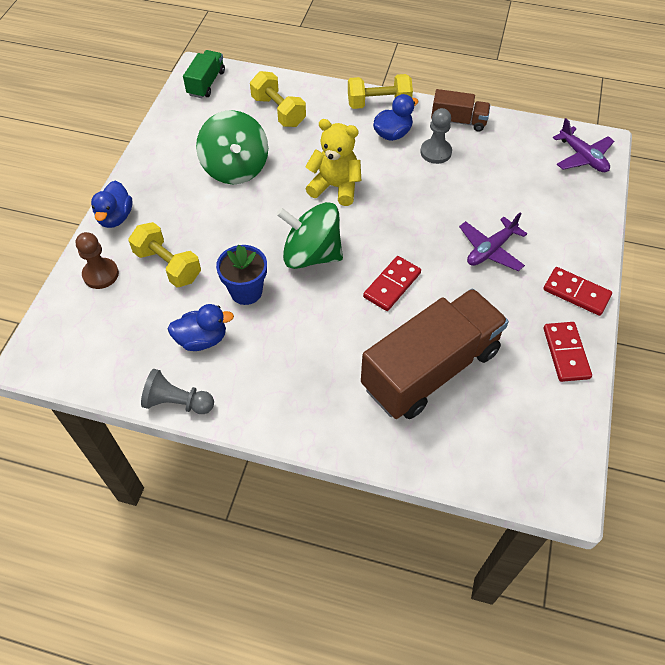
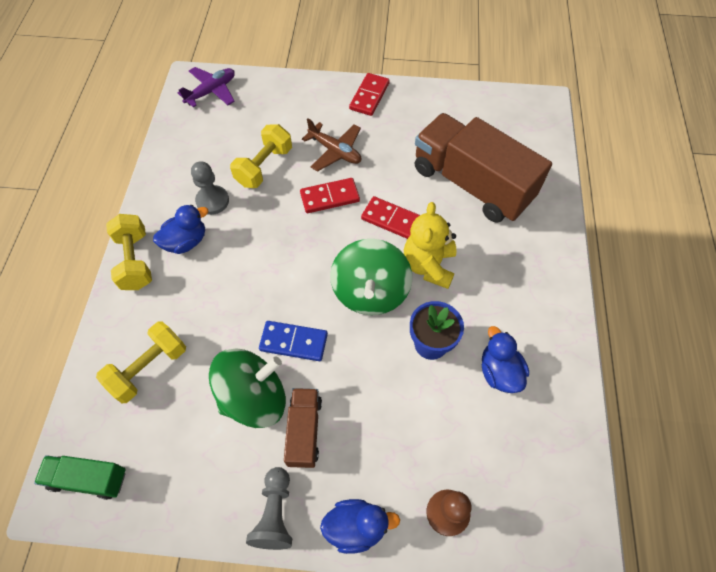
camera: 100 degrees left, 5 degrees up
yellow dumbbell [128,222,201,287] -> yellow dumbbell moved to [230,124,292,188]
grey pawn [141,369,214,414] -> grey pawn moved to [246,467,292,550]
yellow teddy bear [305,119,361,206] -> yellow teddy bear moved to [404,202,456,289]
blue duck [373,94,418,141] -> blue duck turned 105 degrees clockwise [153,205,208,254]
brown truck [431,89,490,132] -> brown truck moved to [284,388,322,468]
purple plane [459,212,527,271] -> brown plane [302,118,361,172]
red domino [543,322,592,382] -> red domino moved to [300,178,360,213]
none -> blue domino [259,321,328,361]

